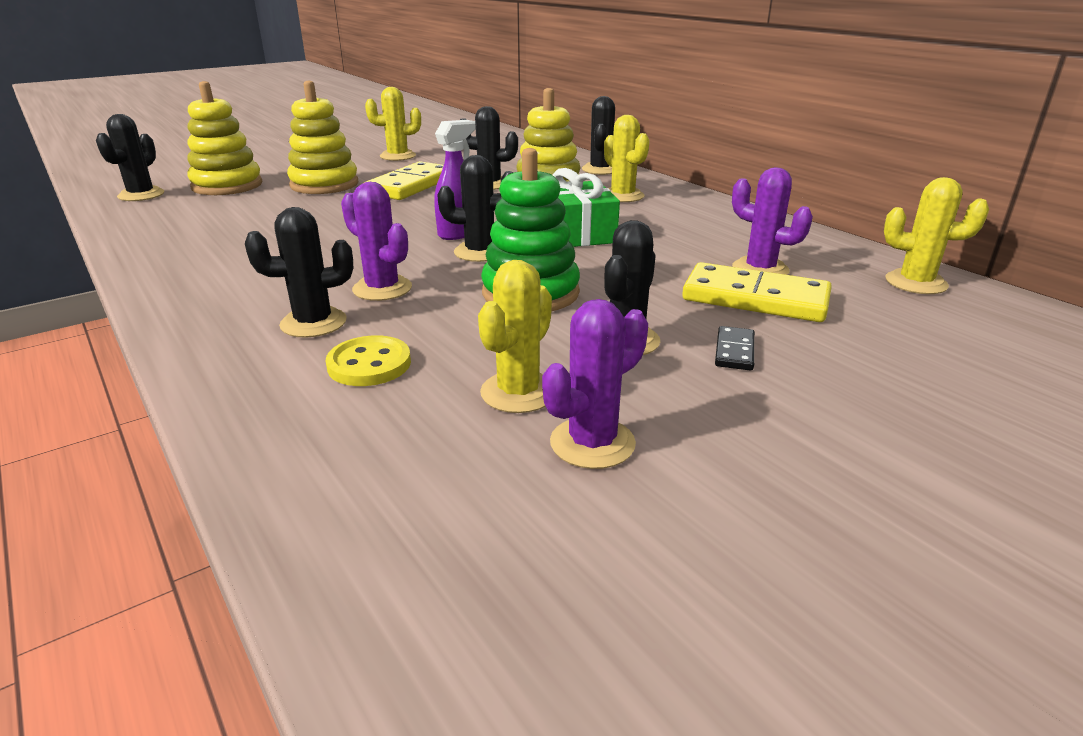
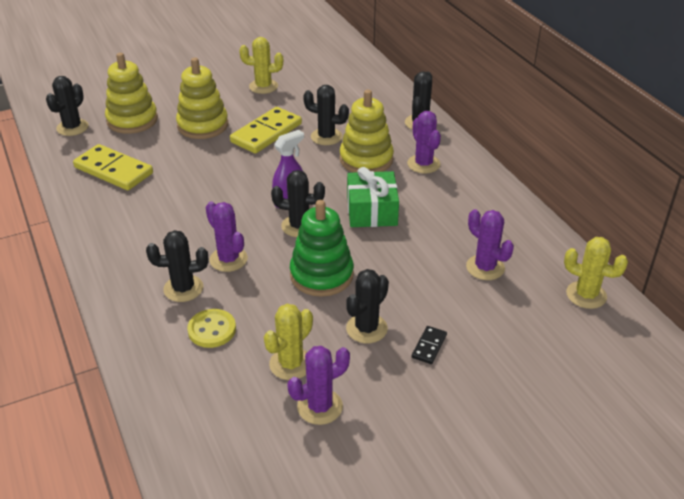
camera: 10 degrees right, 10 degrees up
yellow cactus [604,115,650,202] -> purple cactus [407,111,441,173]
yellow domino [682,262,832,322] -> yellow domino moved to [73,144,153,190]

